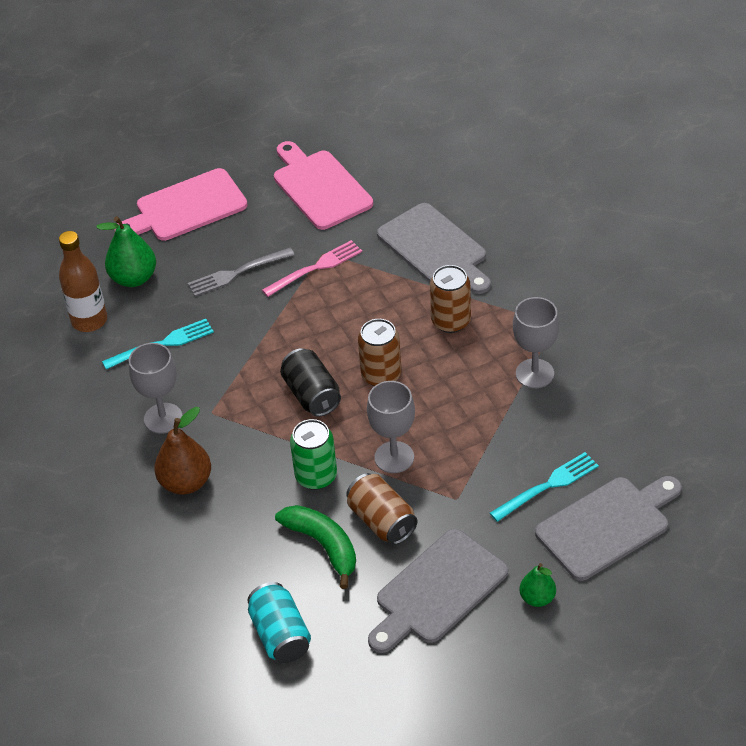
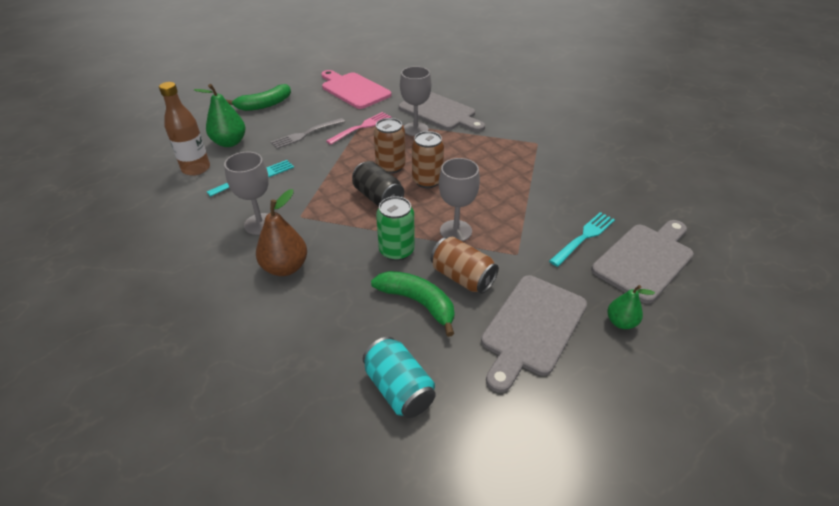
camera: 15 degrees left, 5 degrees down
pink cutting board [114,168,248,241] -> green banana [226,84,291,111]
brown can [430,265,471,333] -> brown can moved to [374,118,406,174]
grey goblet [513,297,559,388] -> grey goblet moved to [400,66,431,136]

